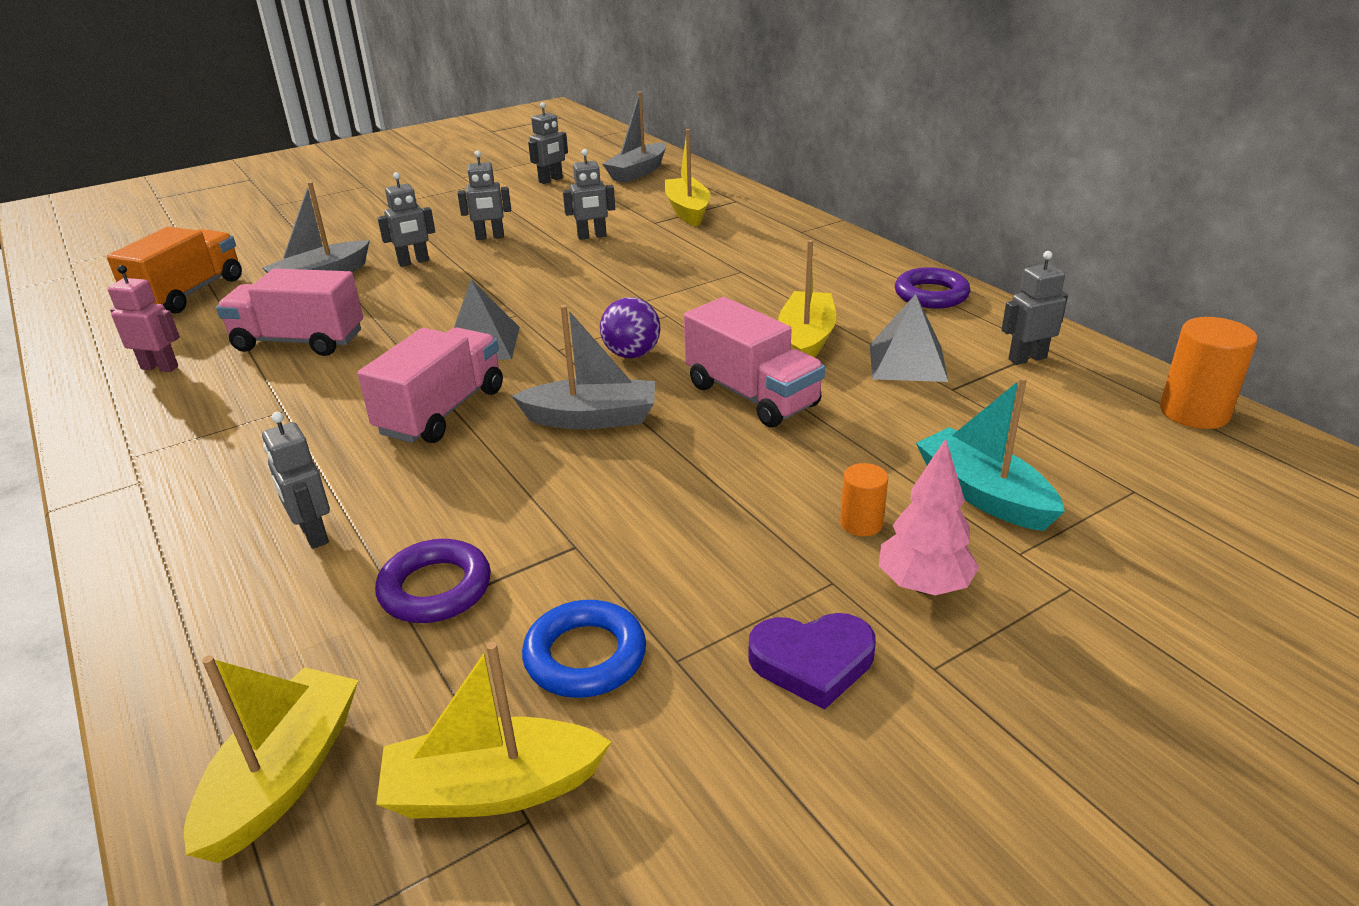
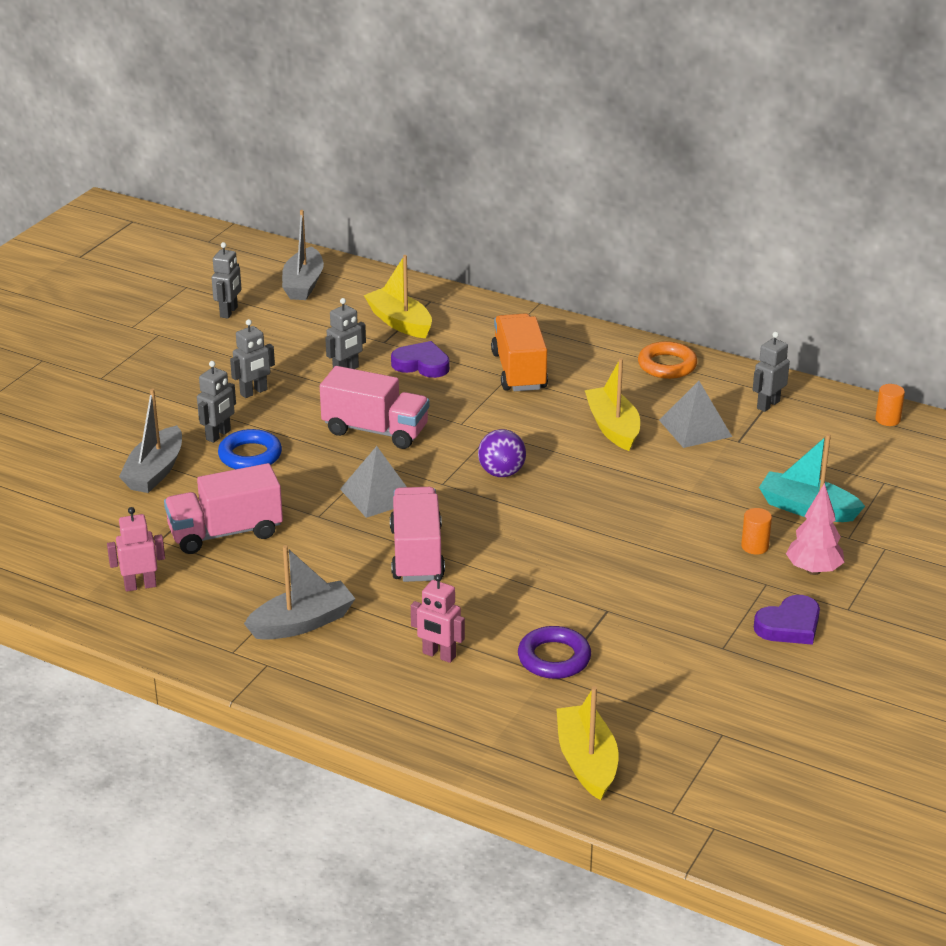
camera: 30 degrees left, 0 degrees up
orange truck [107,227,242,314] -> orange truck moved to [491,313,548,391]
grey robot [262,412,330,549] -> pink robot [411,574,465,663]
yellow boat [376,642,611,819] -> none
grey boat [512,305,655,429] -> grey boat moved to [244,545,355,640]
blue ring [522,600,646,698] -> blue ring moved to [218,429,282,469]
pink truck [684,297,825,428] -> pink truck moved to [320,366,429,449]
purple ring [895,267,970,309] -> orange ring [638,341,697,379]
orange cylinder [1160,317,1258,429] -> orange cylinder [875,384,905,426], size x0.57
none -> purple heart [391,341,450,378]

